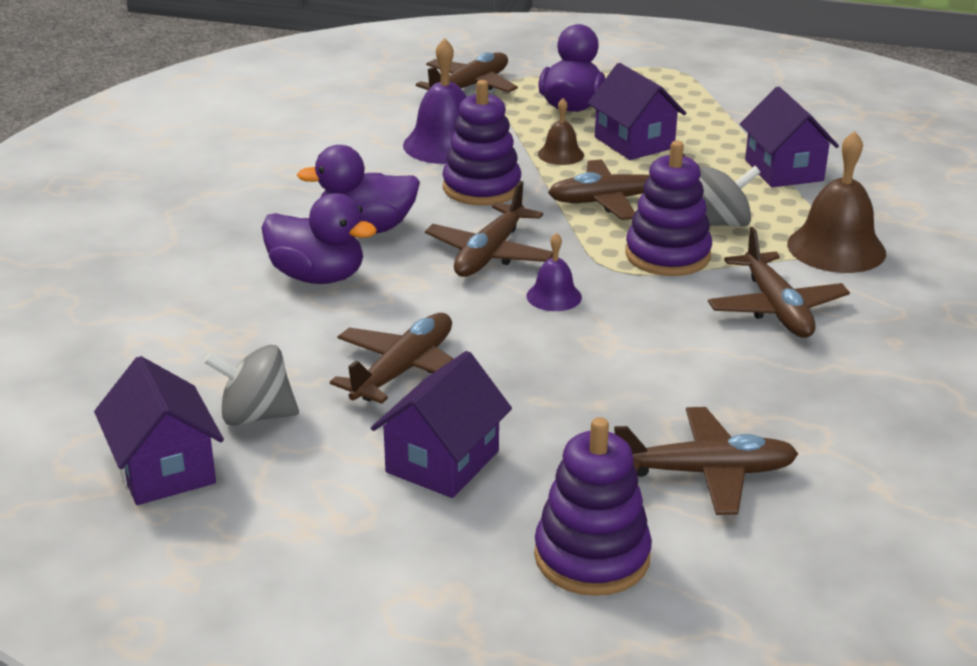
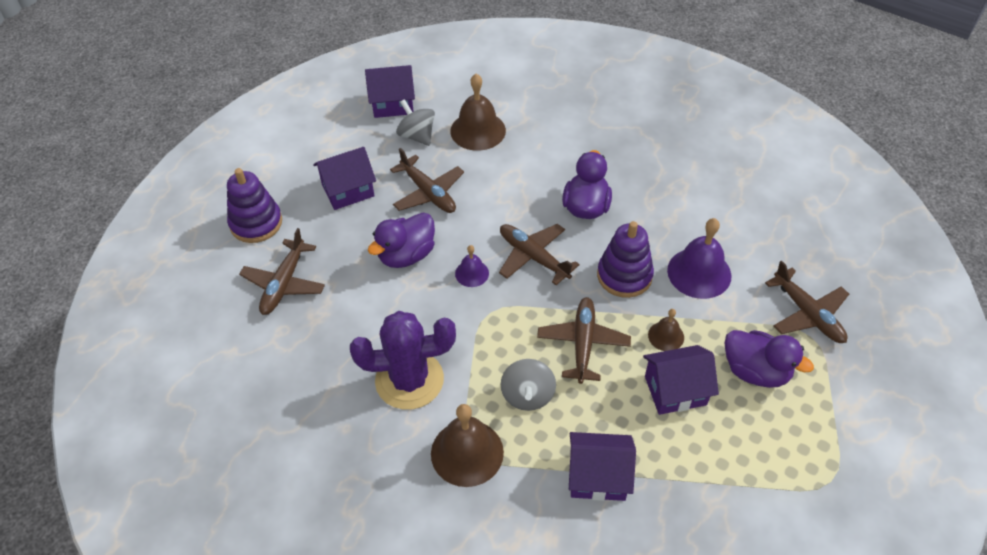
camera: 110 degrees right, 20 degrees up
grey spinning top [204,345,299,426] -> grey spinning top turned 60 degrees counterclockwise [396,99,435,146]
purple duck [262,193,377,284] -> purple duck moved to [368,213,435,268]
purple house [371,351,512,498] -> purple house turned 75 degrees counterclockwise [313,147,376,210]
purple stacking toy [625,141,712,276] -> none
brown plane [708,227,850,338] -> purple cactus [350,311,456,410]
none -> brown bell [450,74,506,151]

